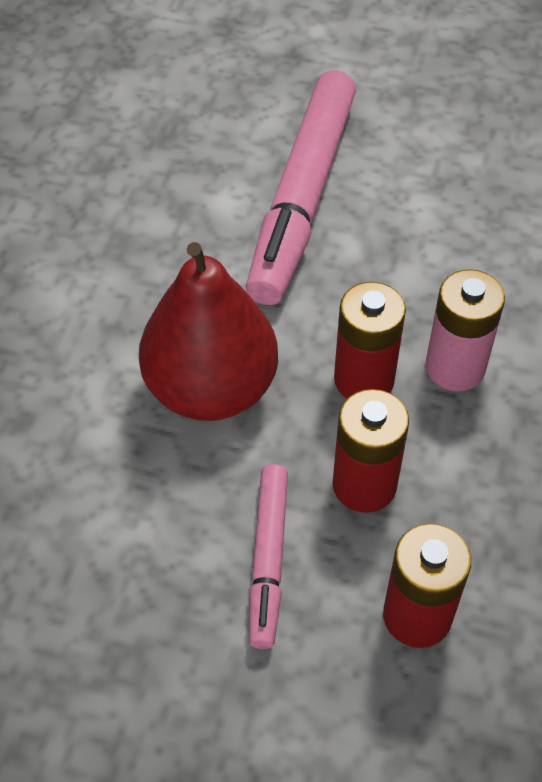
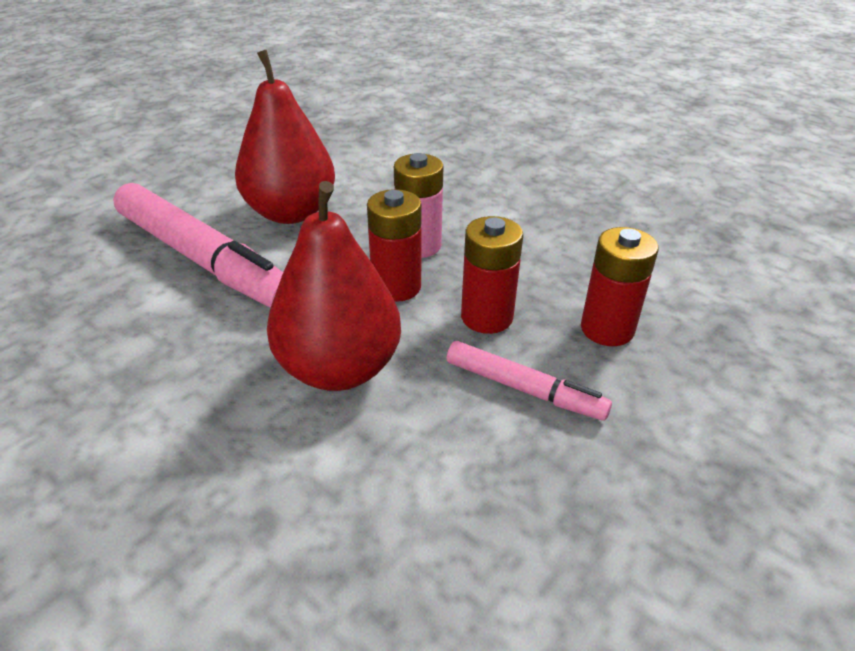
camera: 65 degrees left, 15 degrees down
none -> red pear [235,50,335,224]

